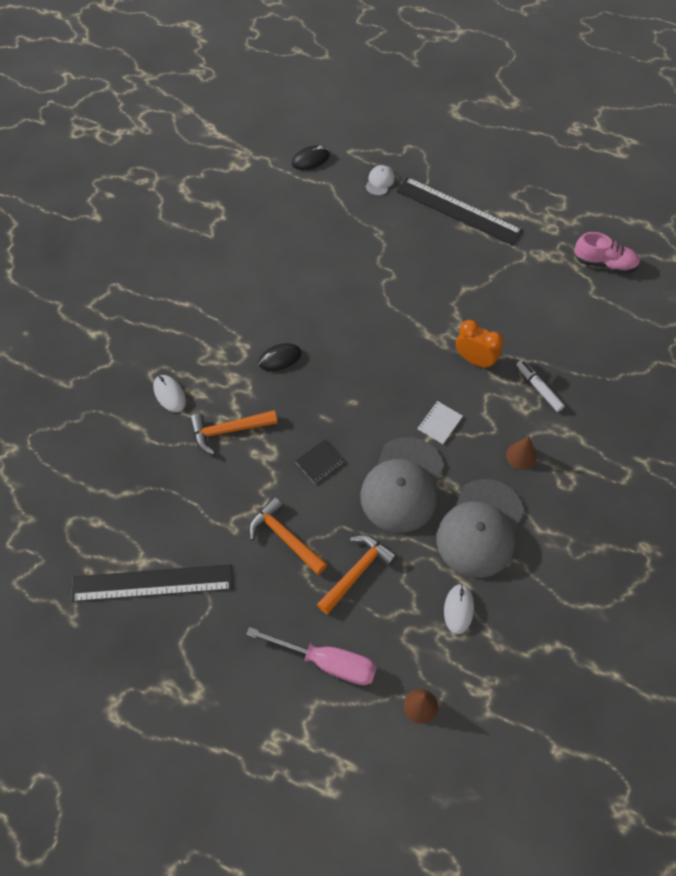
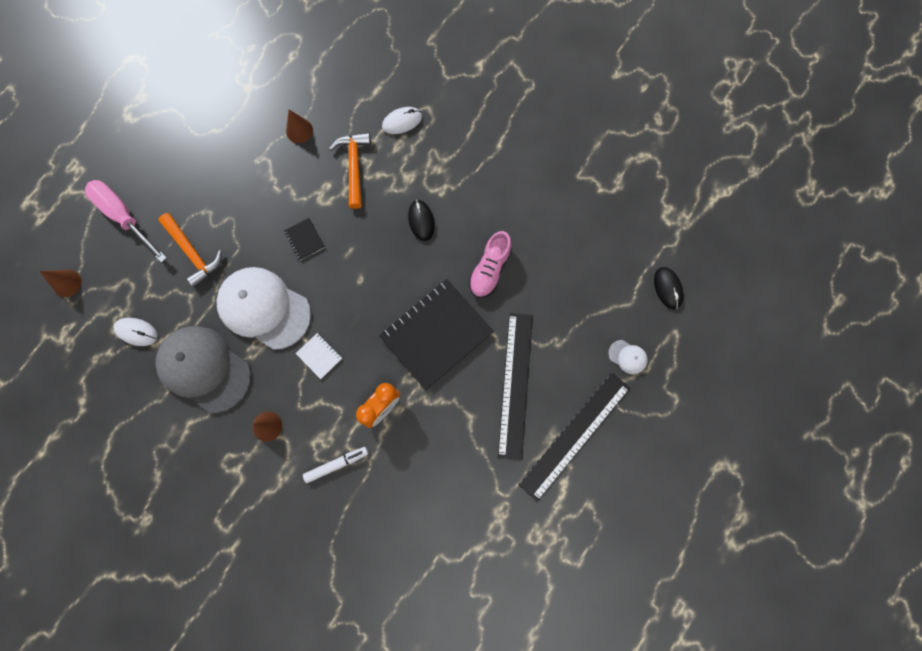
camera: 100 degrees right, 15 degrees up
black ruler [71,564,233,602] -> black ruler moved to [498,313,533,460]
pink screwdriver [246,627,377,685] -> pink screwdriver turned 105 degrees clockwise [85,180,167,263]
orange hammer [249,497,327,575] -> none
grey cap [360,437,444,533] -> white cap [217,267,311,350]
pink shoe [574,232,640,274] -> pink shoe moved to [469,231,512,298]
none -> brown cone [286,110,313,143]
none -> black notebook [379,279,494,390]

